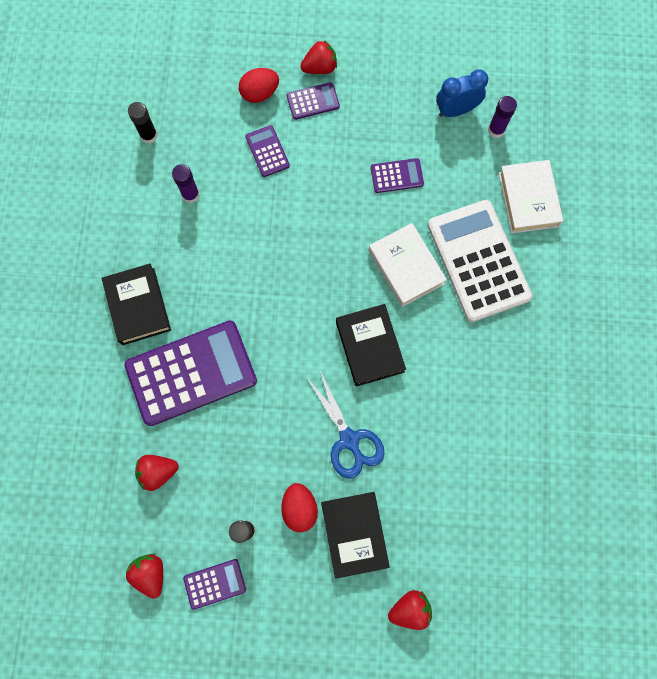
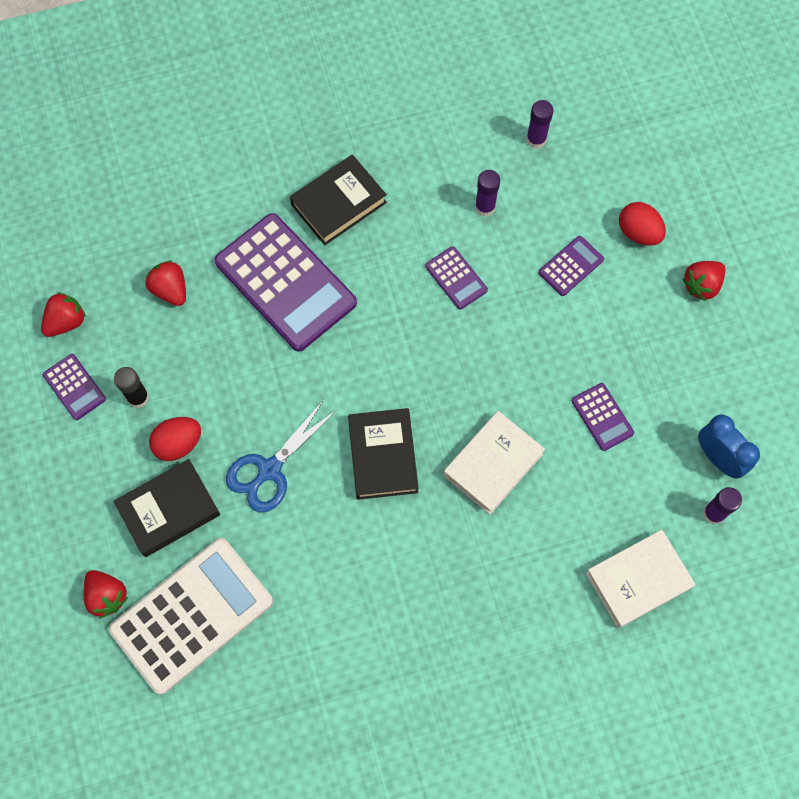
camera: 70 degrees right, 5 degrees down
black glue stick [128,102,158,143] -> purple glue stick [526,100,553,149]
purple calculator [286,82,340,120] -> purple calculator moved to [425,246,488,310]
red strawberry [301,40,337,74] -> red strawberry turned 90 degrees clockwise [683,261,725,301]
black book [336,304,406,387] -> black book turned 60 degrees counterclockwise [348,408,419,500]
white calculator [428,200,533,322] -> white calculator moved to [109,538,273,695]

